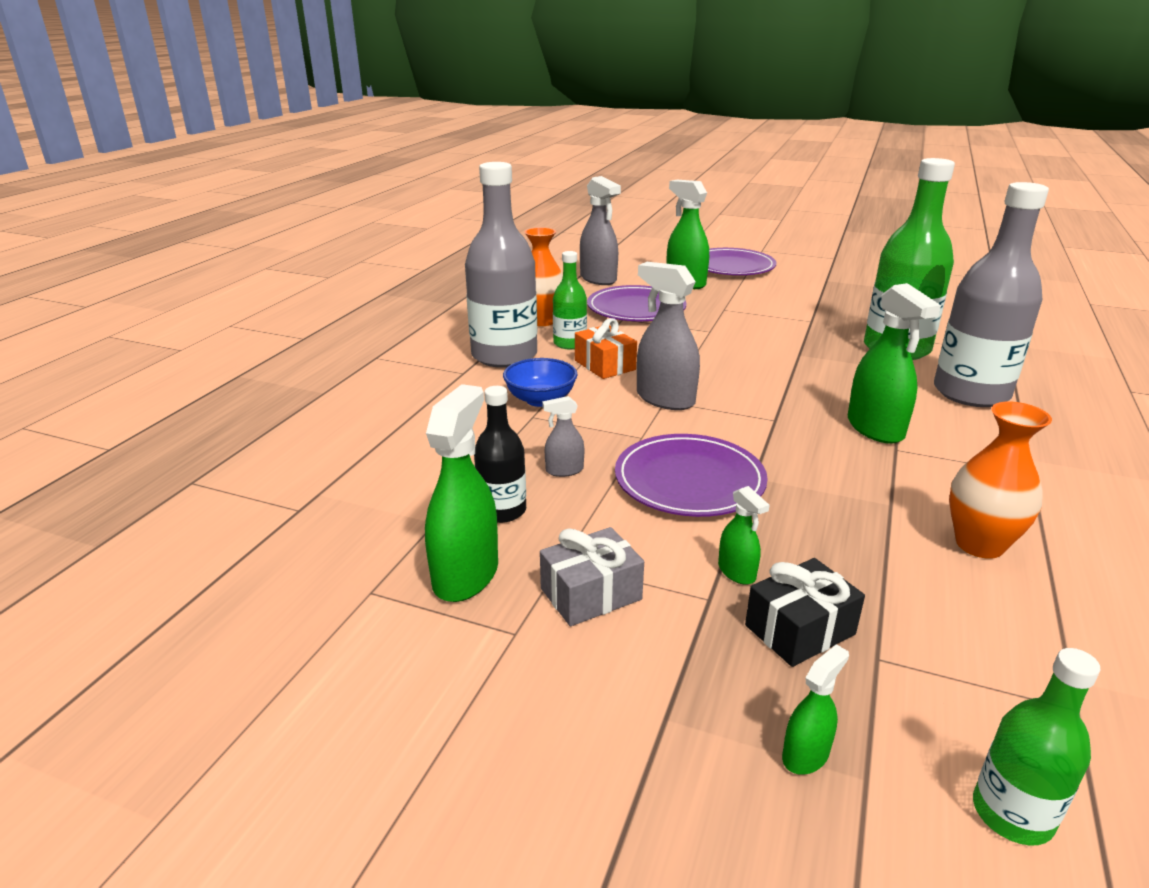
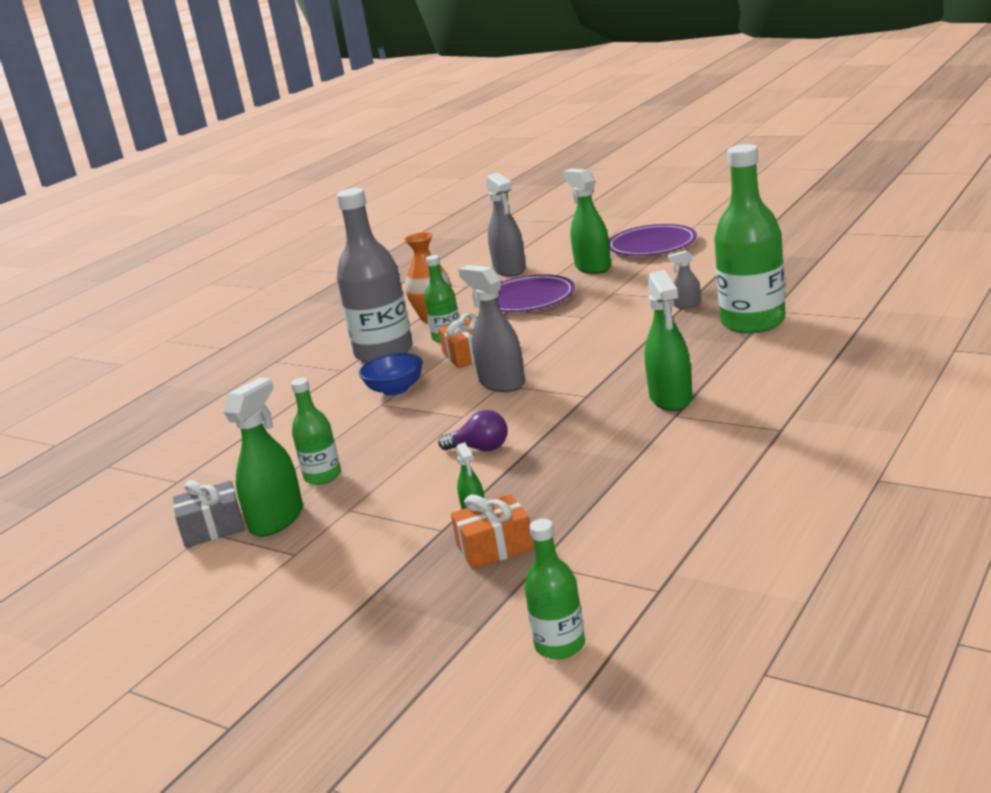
camera: 15 degrees right, 5 degrees down
black bottle [474,386,526,523] -> green bottle [291,378,341,485]
grey gift [540,527,644,626] -> grey gift moved to [173,480,245,548]
grey spray bottle [542,396,584,477] -> grey spray bottle moved to [668,250,701,309]
purple plate [615,434,768,517] -> purple light bulb [438,410,507,451]
black gift [745,558,865,667] -> orange gift [451,494,534,570]
green spray bottle [782,644,849,775] -> none
grey bottle [934,182,1049,407] -> none
orange vase [949,402,1052,559] -> none

